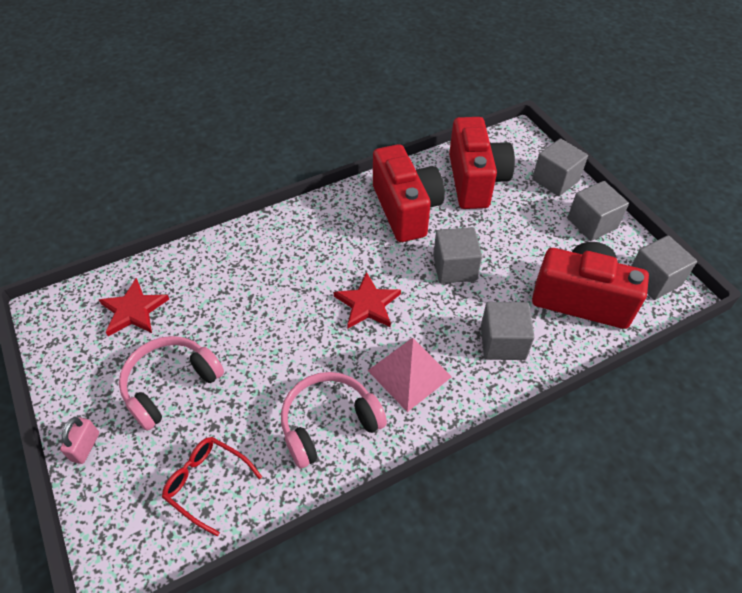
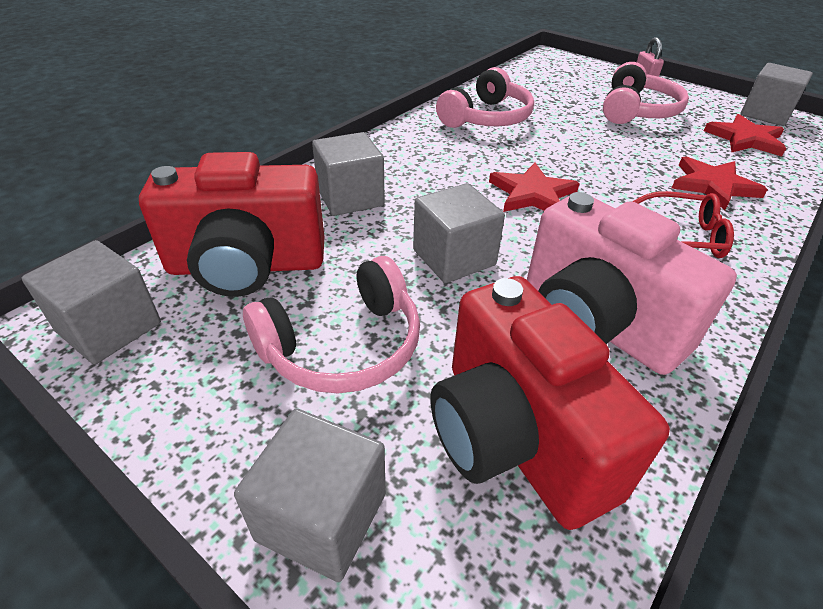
camera: 155 degrees right, 10 degrees down
red glasses [162,437,262,536] -> red glasses moved to [632,191,734,258]
pink pyramid [368,338,452,412] -> none
red camera [373,144,445,242] -> pink camera [527,192,737,375]
grey cube [567,181,629,241] -> grey cube moved to [740,63,813,126]
none -> pink headphones [243,256,420,393]
none -> red star [672,156,768,210]

